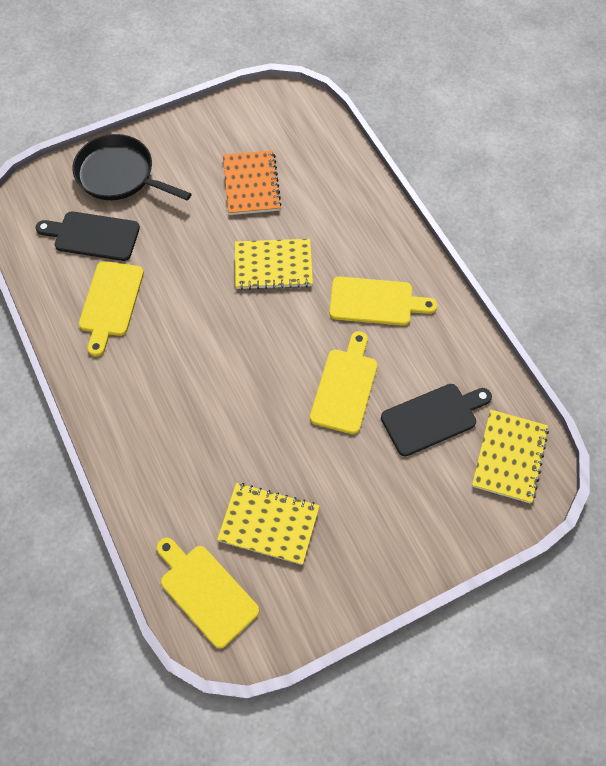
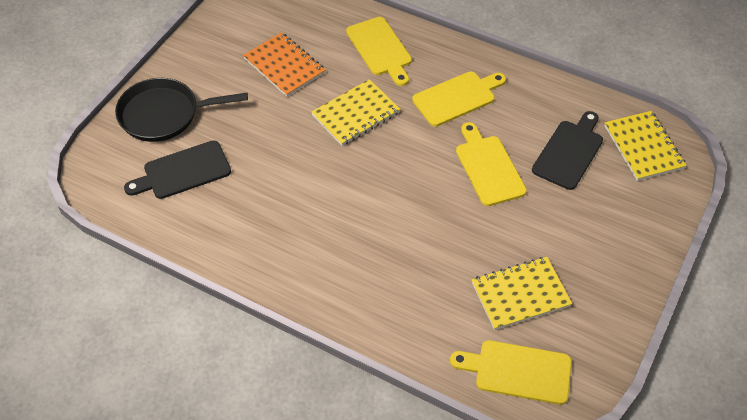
camera: 35 degrees left, 10 degrees down
yellow cutting board [79,261,144,356] -> yellow cutting board moved to [346,17,412,86]

